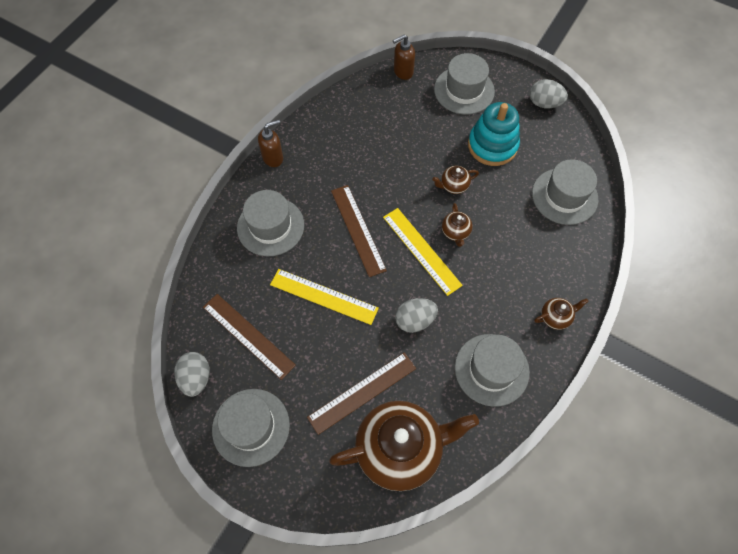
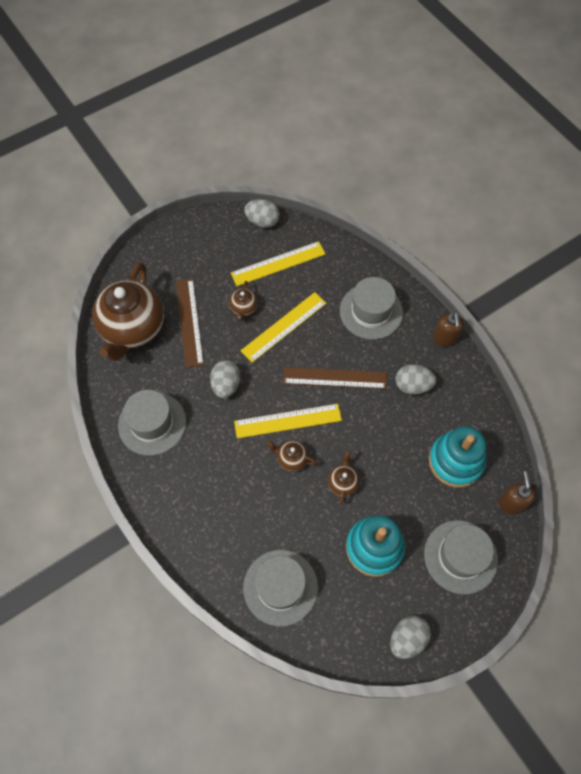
camera: 115 degrees right, 0 degrees up
brown ruler [203,294,296,380] -> yellow ruler [231,241,325,286]
grey hat [212,389,290,467] -> none
brown teapot [534,298,589,330] -> brown teapot moved to [229,281,258,321]
none -> grey egg [395,364,436,395]
none -> turquoise stacking toy [429,426,486,488]

